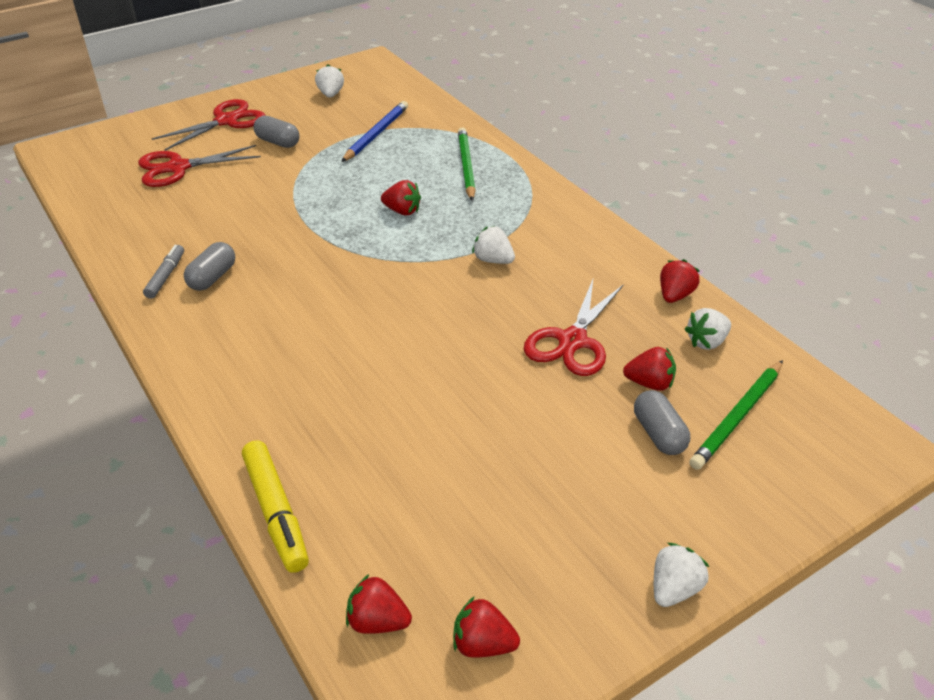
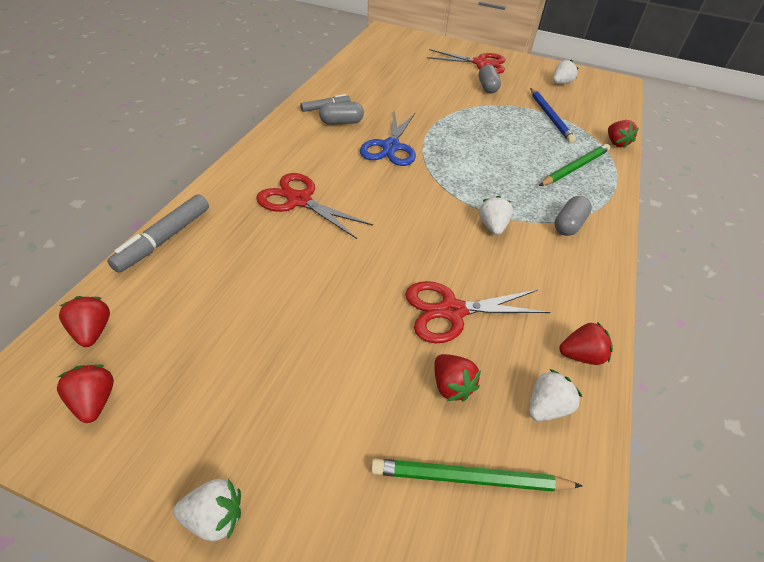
camera: 50 degrees right, 5 degrees up
red scissors [138,145,261,187] -> red scissors moved to [256,173,373,239]
yellow marker [242,440,309,573] -> grey marker [107,194,209,273]
blue pencil [341,101,408,162] -> blue pencil turned 90 degrees clockwise [530,88,576,143]
red strawberry [381,180,421,216] -> red strawberry moved to [608,120,639,148]
grey capsule [634,390,690,455] -> grey capsule moved to [554,196,592,236]
white strawberry [685,308,731,350] -> white strawberry turned 120 degrees clockwise [529,369,582,421]
none -> blue scissors [360,111,416,166]

